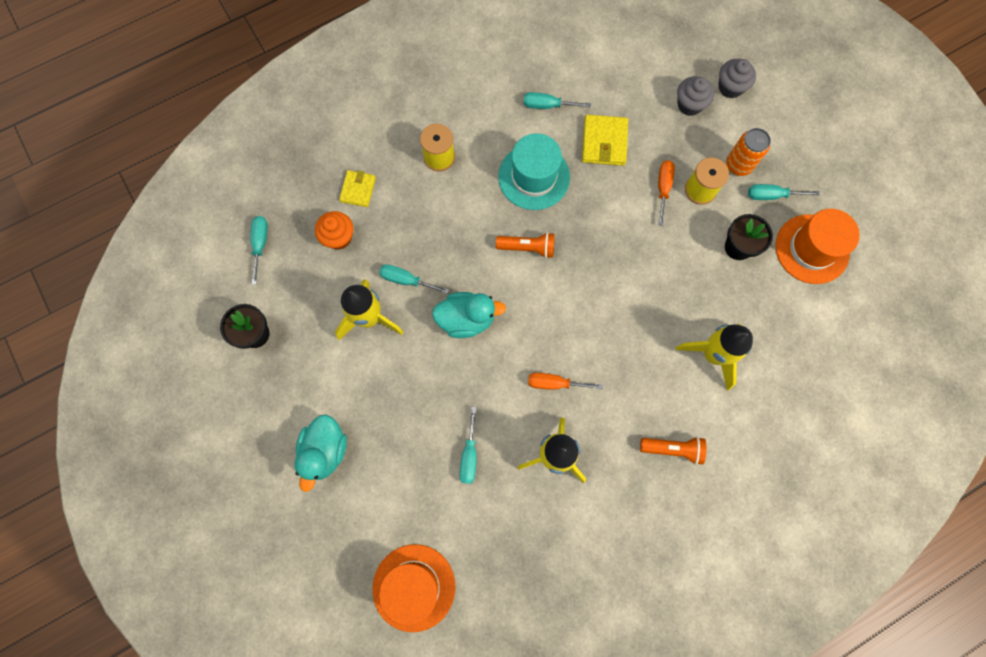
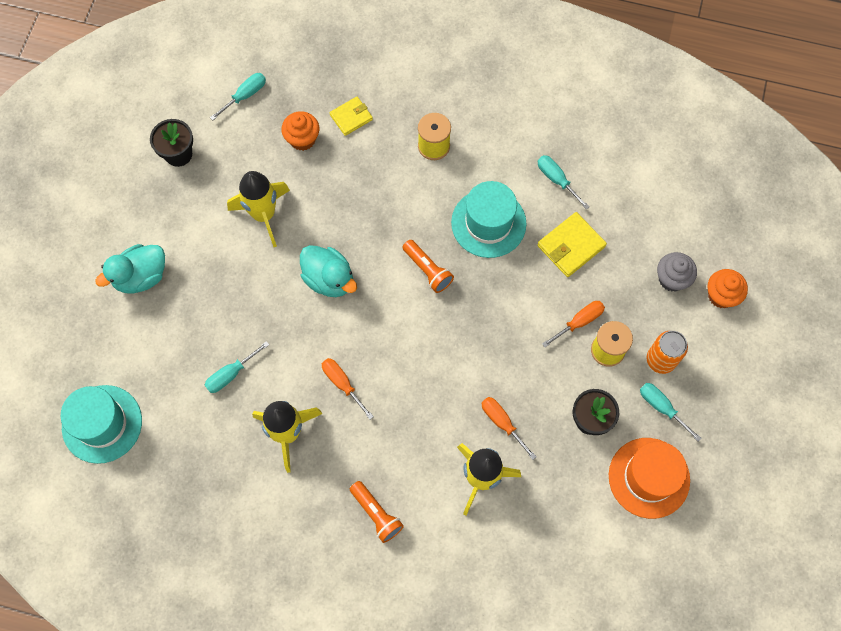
camera: 45 degrees right, 5 degrees down
orange hat [372,544,456,632] -> turquoise hat [61,385,142,464]
turquoise screwdriver [379,264,449,294] -> none
grey cupcake [718,59,756,98] -> orange cupcake [707,269,748,308]
none -> orange screwdriver [482,397,537,460]

